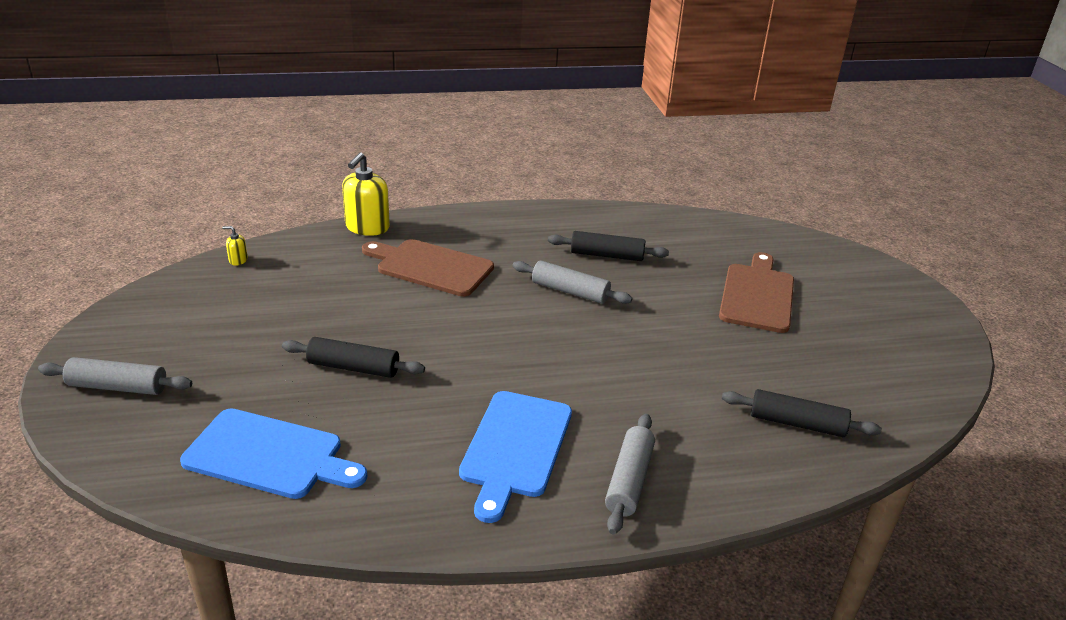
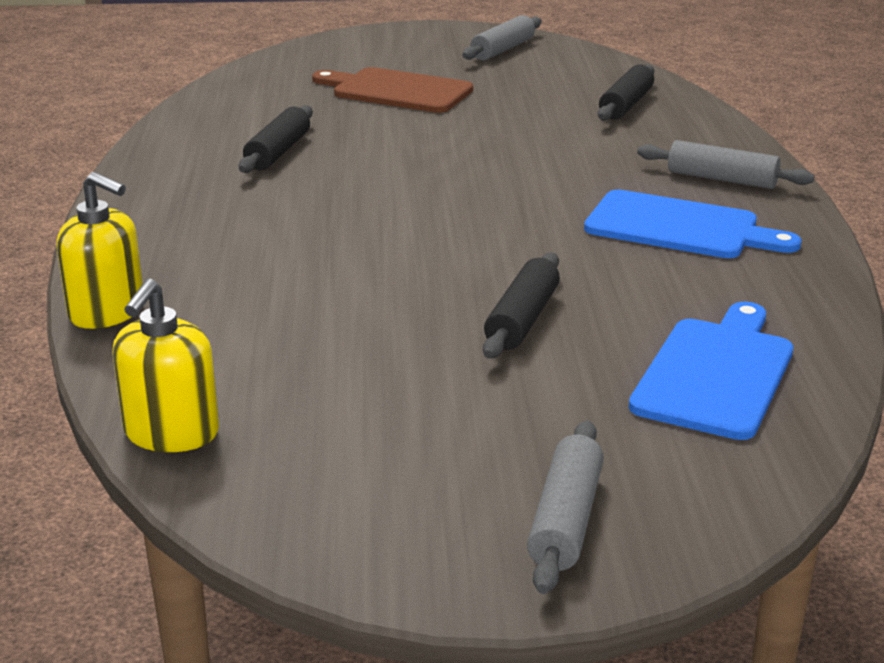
camera: 80 degrees left, 5 degrees down
yellow soap dispenser [222,226,248,266] -> yellow soap dispenser [112,279,219,452], size x2.27
brown cutting board [362,239,494,297] -> none
grey rolling pin [512,260,633,304] -> grey rolling pin moved to [462,15,542,61]

